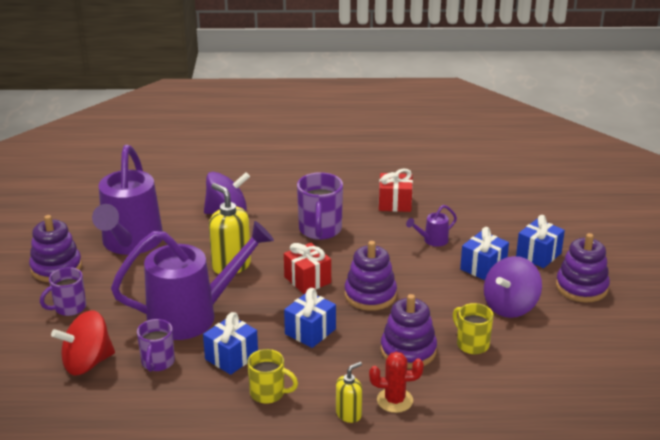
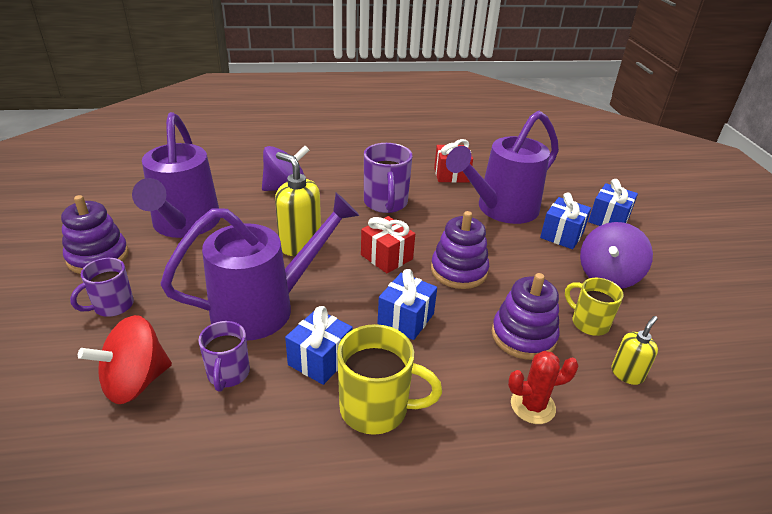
camera: 10 degrees left, 5 degrees up
yellow mug [247,349,298,404] -> yellow mug [337,324,442,435], size x1.54
yellow soap dispenser [336,362,362,423] -> yellow soap dispenser moved to [611,316,658,385]
purple watering can [406,205,457,247] -> purple watering can [446,111,559,224], size x2.49
purple stacking toy [556,233,610,302] -> none

